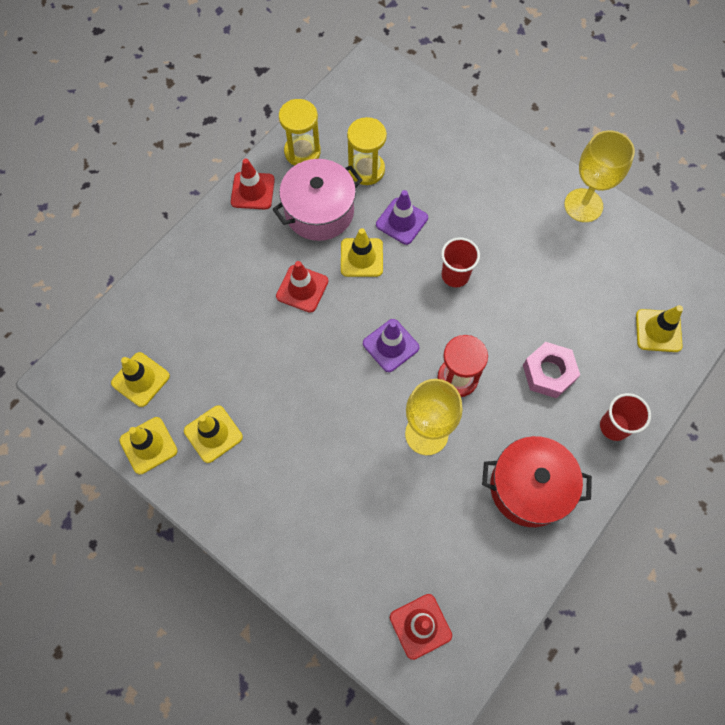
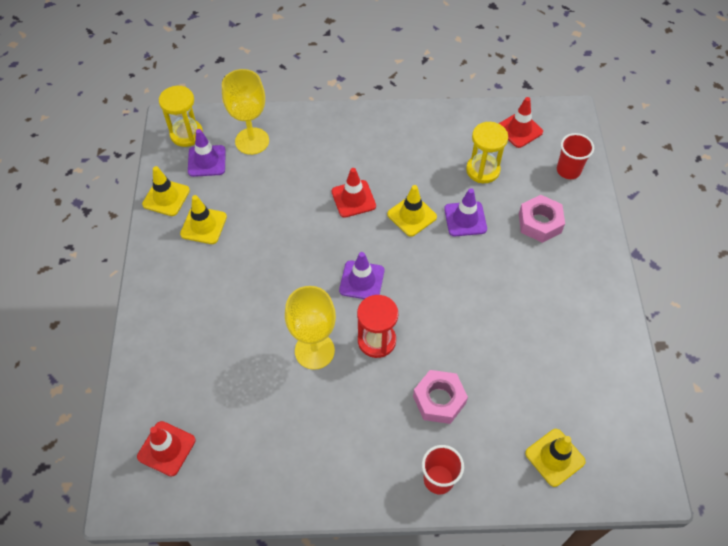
camera: 50 degrees right, 10 degrees down
yellow traffic cone [111,352,170,407] -> purple traffic cone [188,129,226,177]
red traffic cone [231,158,275,210] -> red traffic cone moved to [499,97,543,148]
pink pot [273,159,362,241] -> none
yellow hourglass [279,99,321,165] -> yellow hourglass moved to [159,86,203,147]
red cup [441,237,480,287] -> red cup moved to [557,133,594,179]
red pot [482,436,592,527] -> none
yellow goblet [564,130,635,222] -> yellow goblet moved to [222,69,269,155]
none -> pink nut [519,195,565,243]

